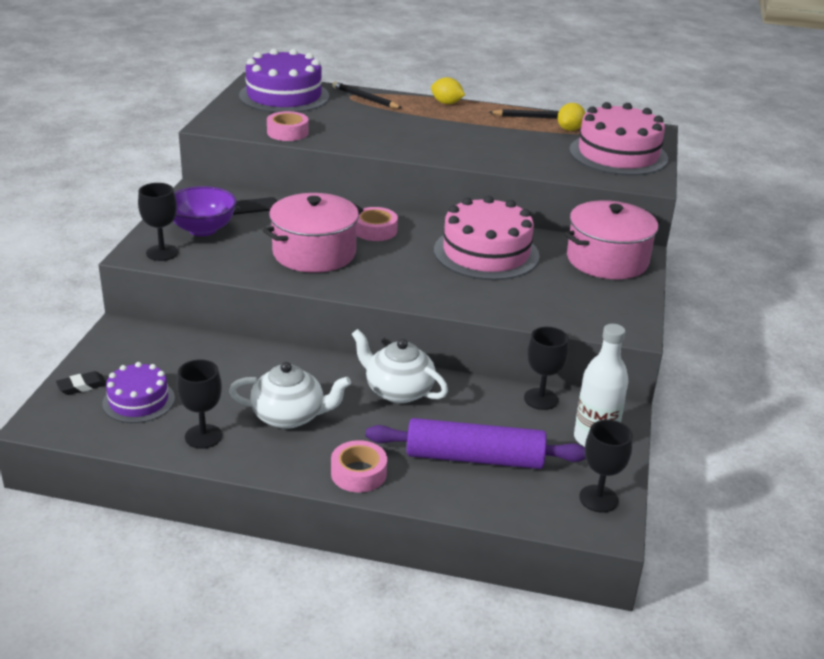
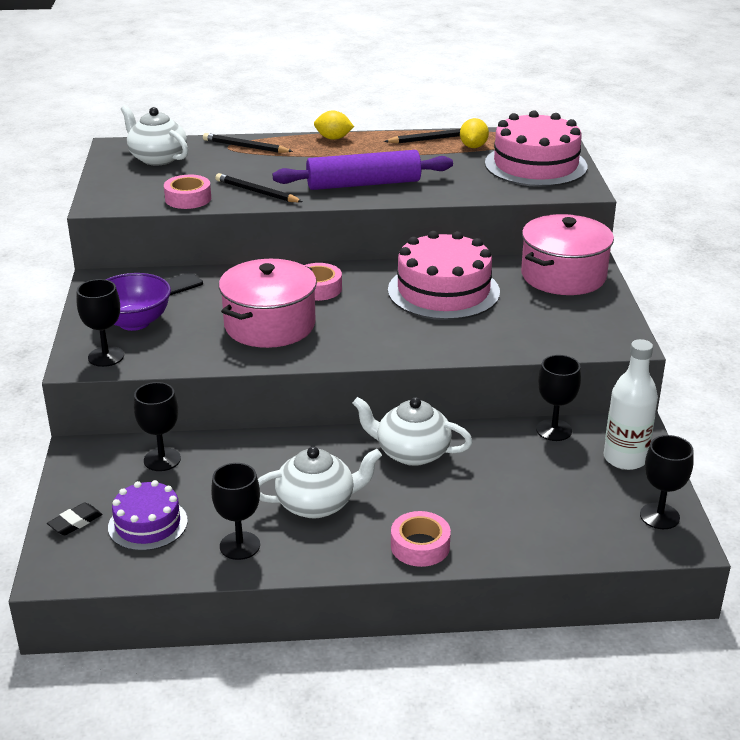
camera: 15 degrees left, 0 degrees up
purple cake [239,49,329,113] -> white teapot [121,105,188,165]
purple rolling pin [366,418,586,469] -> purple rolling pin moved to [273,150,453,190]
none -> black goblet [134,382,181,471]
none -> black pencil [215,173,303,202]

